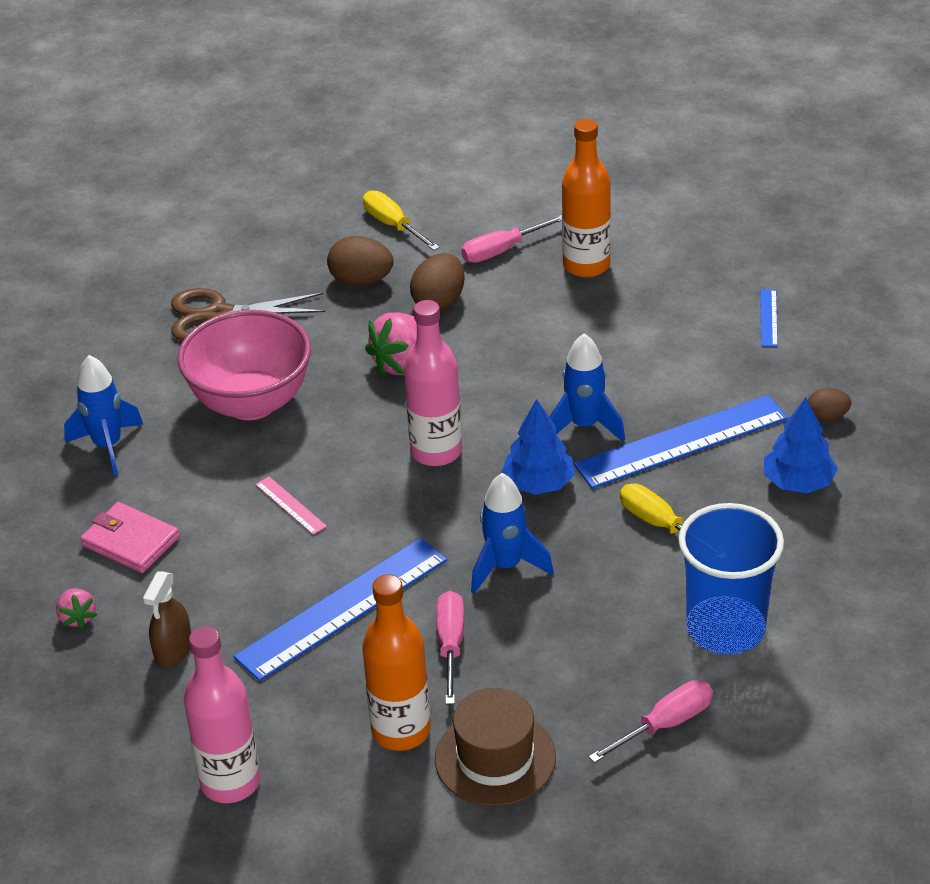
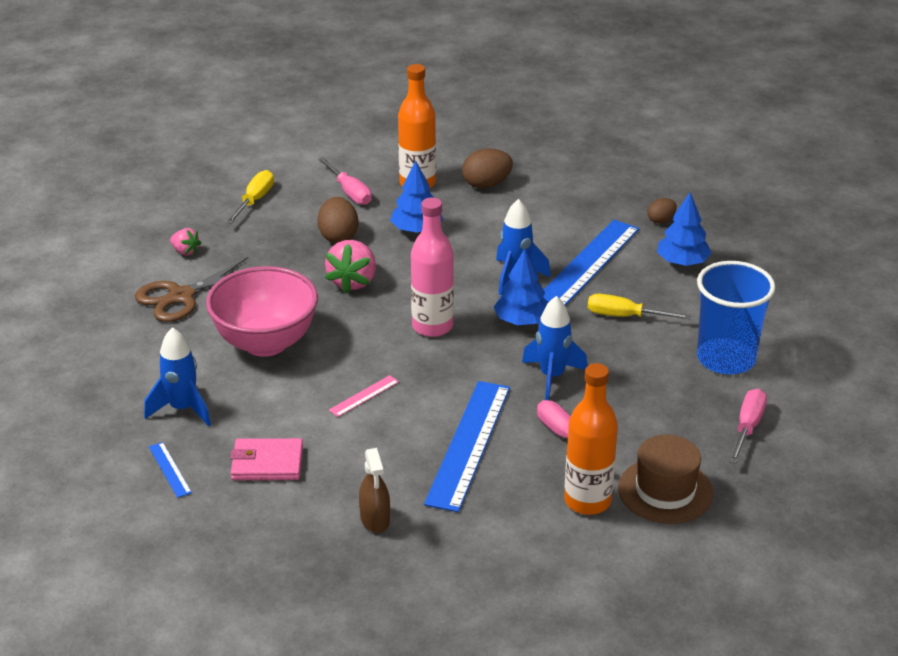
camera: 35 degrees left, 5 degrees down
pink strawberry [56,588,97,629] -> pink strawberry moved to [170,228,201,255]
pink bottle [183,626,260,803] -> none
pink ruler [255,477,327,535] -> pink ruler turned 60 degrees counterclockwise [329,375,399,417]
brown egg [327,236,394,286] -> brown egg moved to [462,148,513,189]
yellow screwdriver [363,190,440,250] -> yellow screwdriver turned 90 degrees clockwise [226,170,274,224]
pink screwdriver [461,215,562,263] -> pink screwdriver turned 60 degrees counterclockwise [319,158,372,205]
blue ruler [760,289,778,347] -> blue ruler moved to [149,442,192,498]
none -> blue tree [390,161,443,233]

